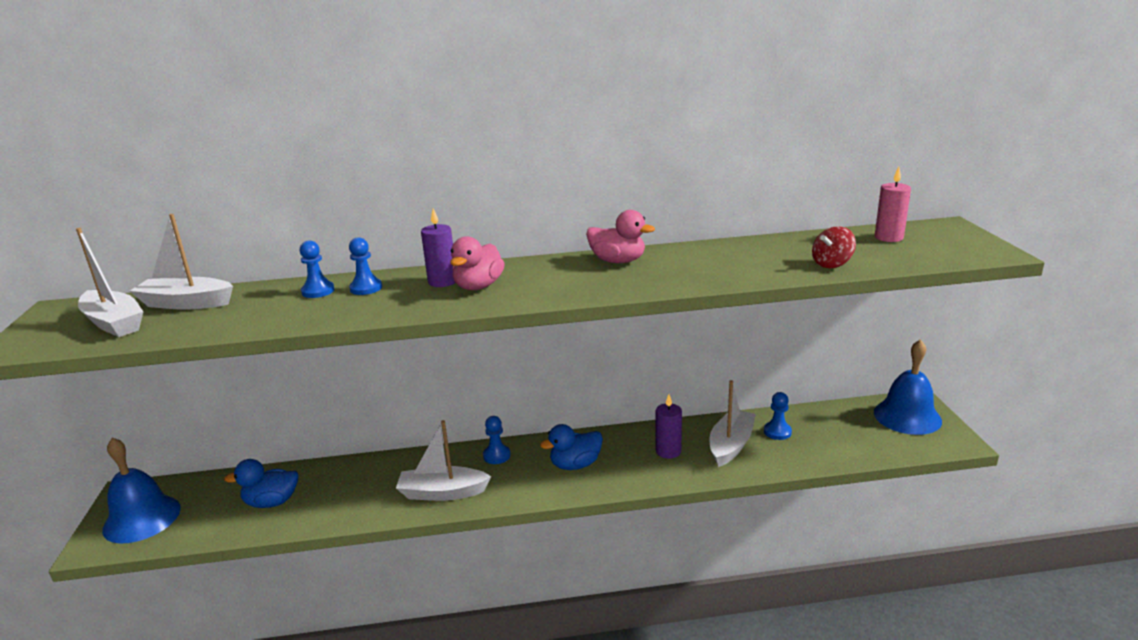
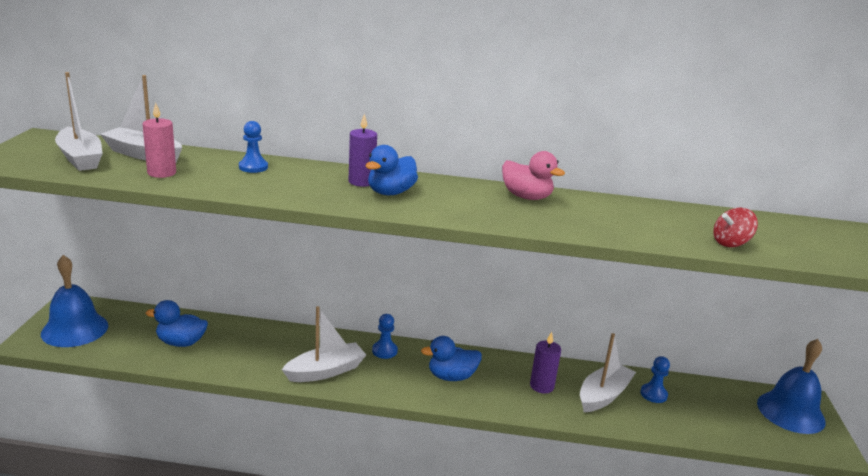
camera: 10 degrees right, 0 degrees up
blue pawn [349,237,382,295] -> none
white boat [396,420,492,501] -> white boat turned 135 degrees clockwise [281,306,366,382]
pink duck [450,236,505,290] -> blue duck [366,145,418,195]
pink candle [875,167,911,242] -> pink candle moved to [143,103,176,178]

